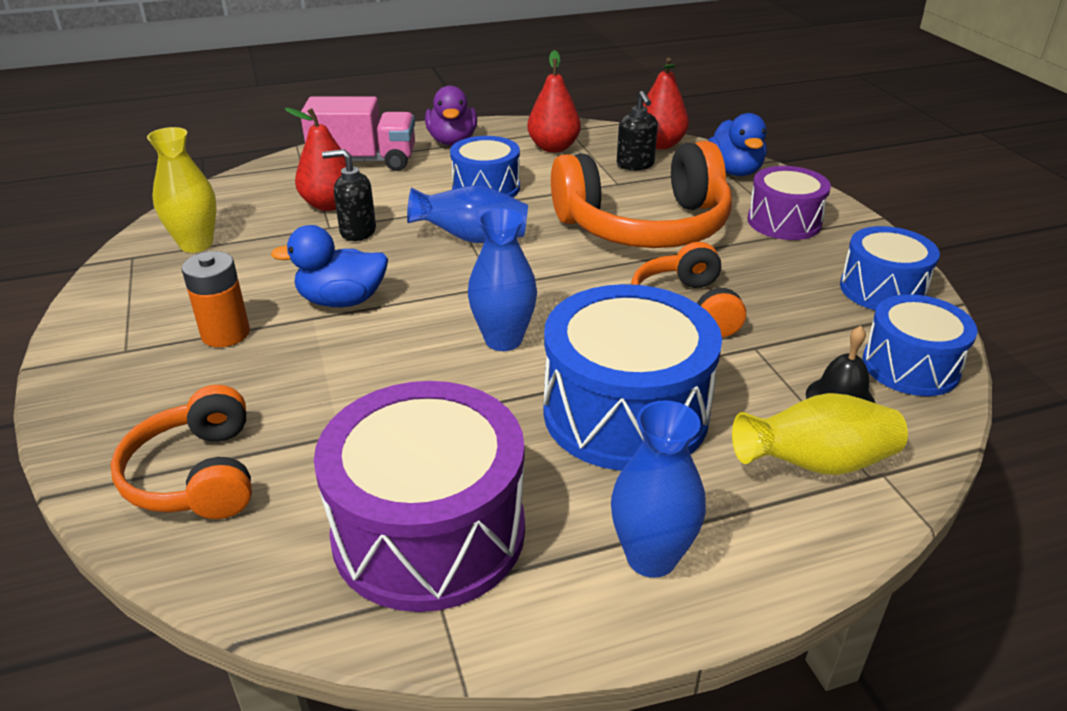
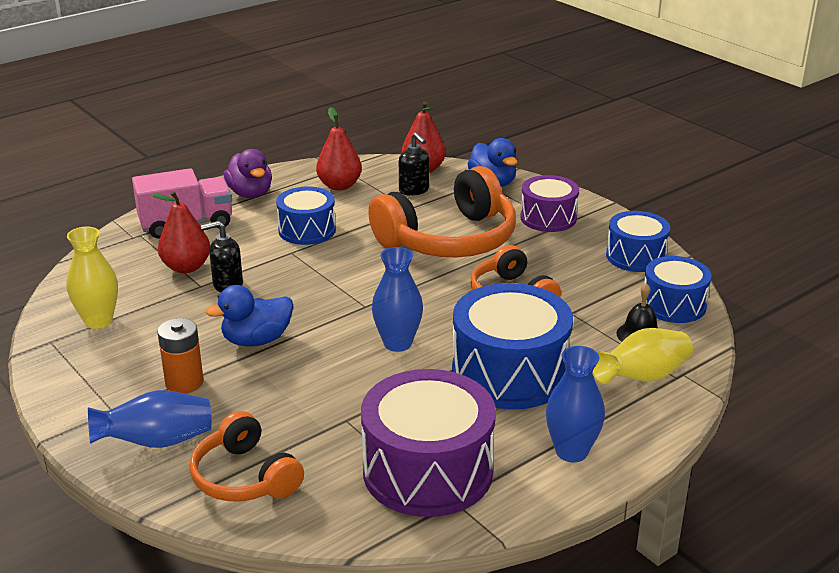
camera: 20 degrees left, 5 degrees down
blue vase [407,185,528,243] -> blue vase moved to [88,390,212,448]

